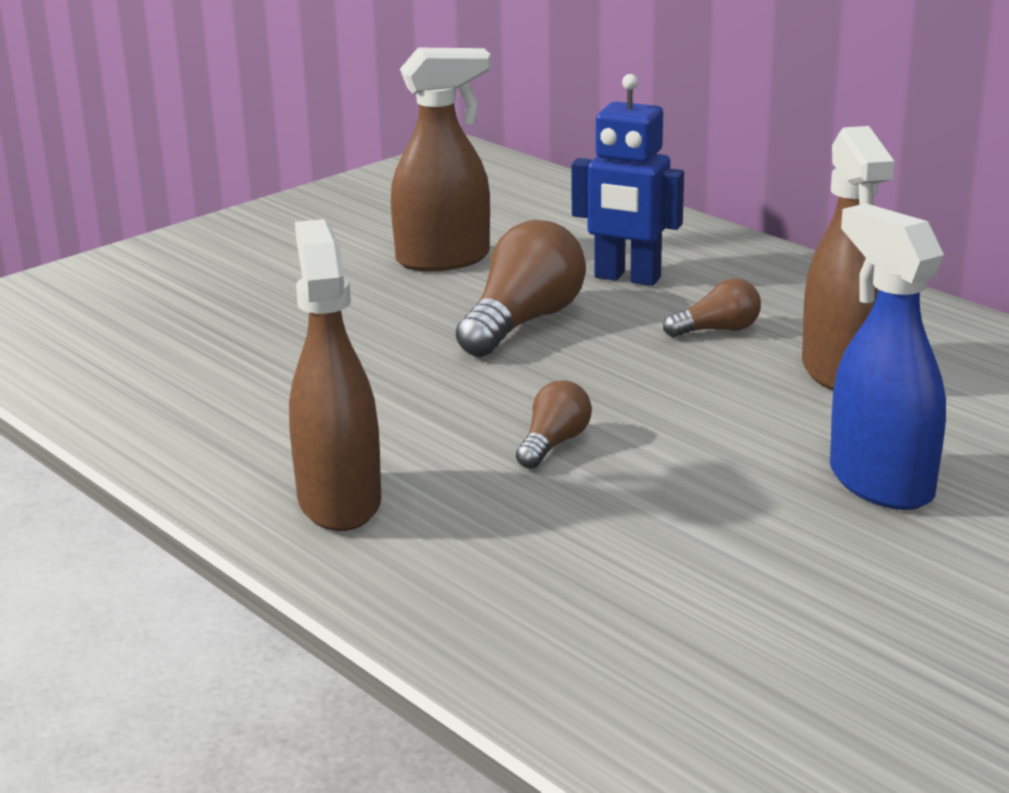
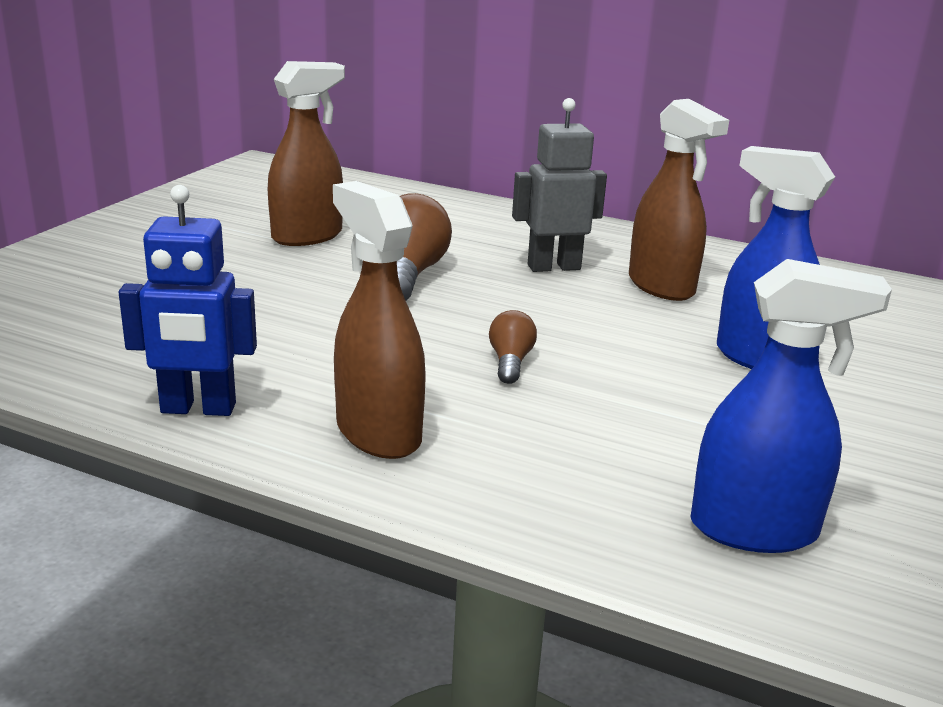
camera: 25 degrees left, 0 degrees up
blue robot [571,74,684,286] -> blue robot moved to [119,185,257,416]
brown light bulb [663,278,761,337] -> grey robot [512,98,607,272]
none -> blue spray bottle [691,259,892,553]

